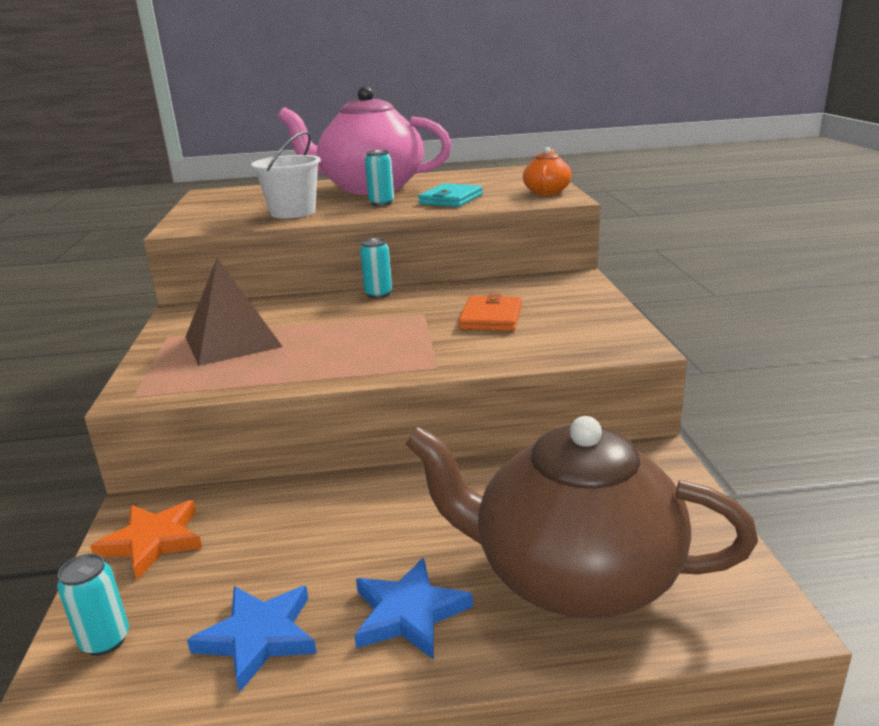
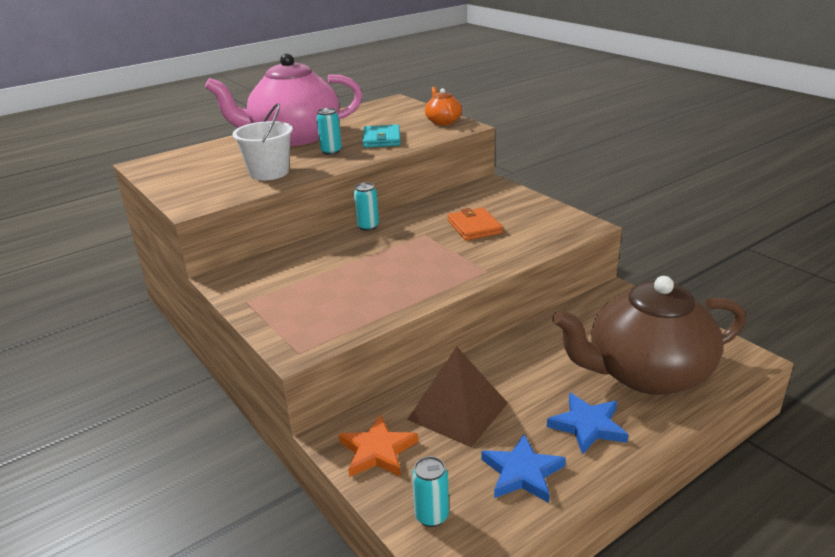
camera: 30 degrees left, 5 degrees up
brown pyramid [185,258,283,366] -> brown pyramid moved to [407,347,508,447]

